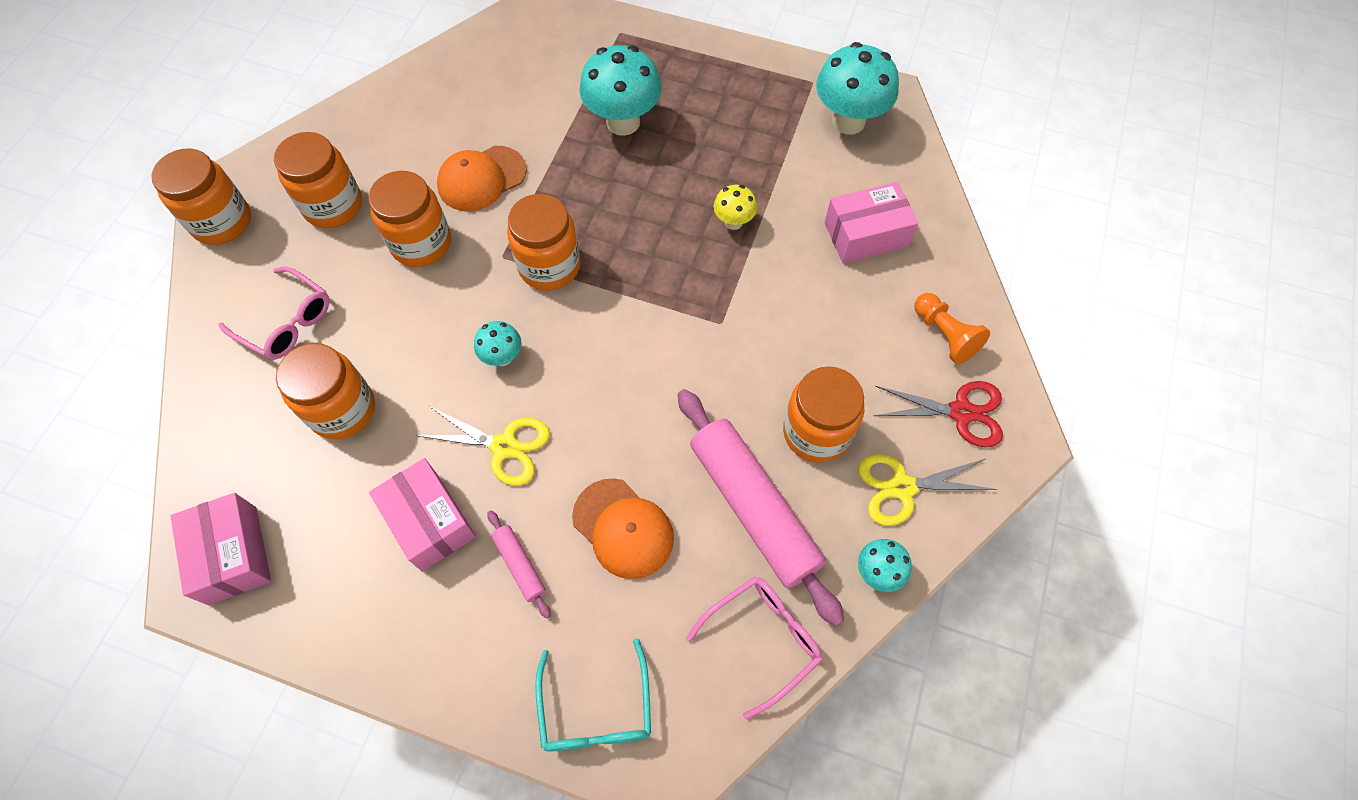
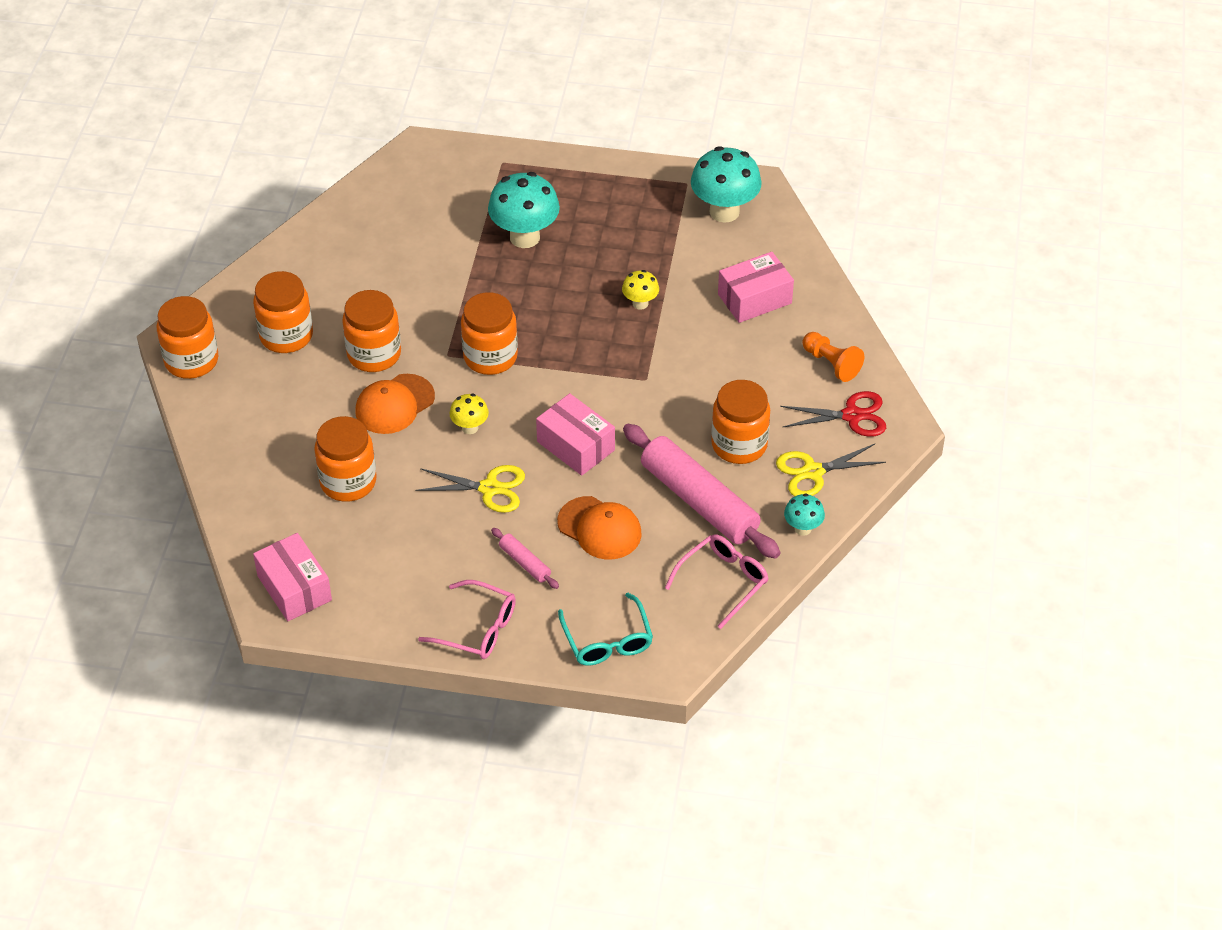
camera: 10 degrees left, 15 degrees down
pink glasses [218,266,329,360] -> pink glasses moved to [418,580,516,659]
pink box [369,458,476,572] -> pink box moved to [536,393,615,476]
orange cap [437,146,527,211] -> orange cap moved to [355,374,435,434]
turquoise mushroom [474,321,521,366] -> yellow mushroom [450,394,489,434]

